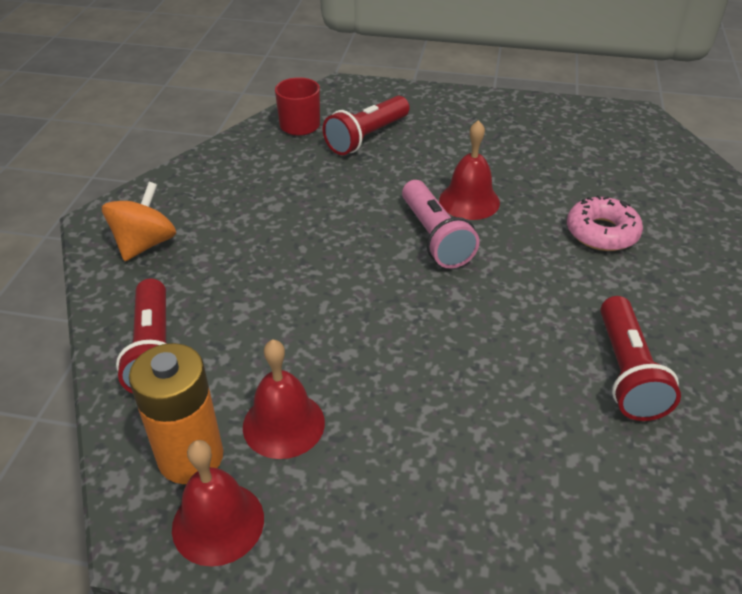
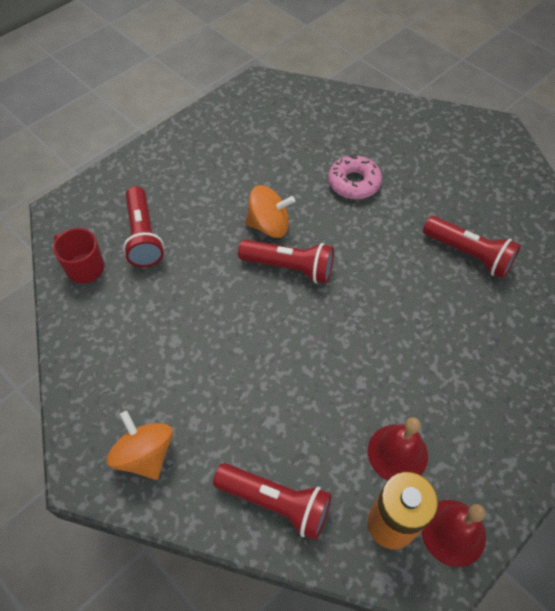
camera: 55 degrees left, 15 degrees up
pink flashlight [402,180,480,268] -> red flashlight [238,239,334,284]
red bell [439,120,500,220] -> orange spinning top [245,185,295,238]

